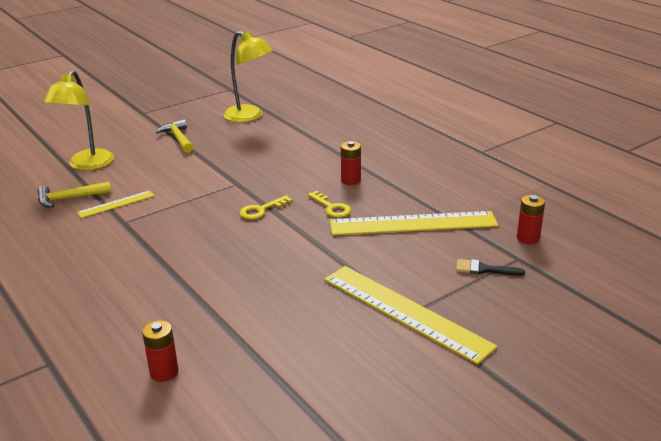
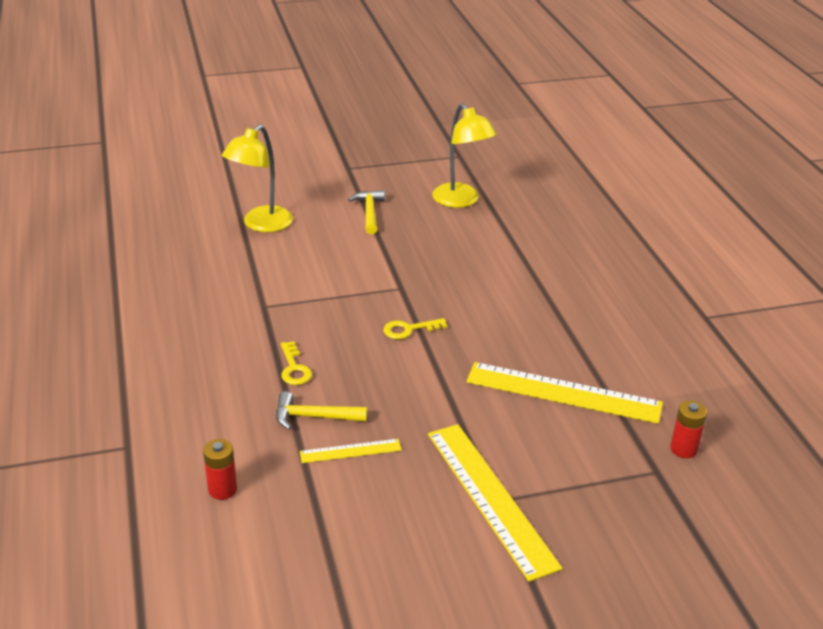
camera: 20 degrees right, 5 degrees up
yellow hammer [38,182,111,208] -> yellow hammer moved to [276,391,367,430]
yellow ruler [77,190,154,218] -> yellow ruler moved to [300,439,402,463]
yellow key [308,191,351,218] -> yellow key moved to [281,341,312,385]
red battery [341,141,361,185] -> none
black brush [456,259,525,276] -> none

